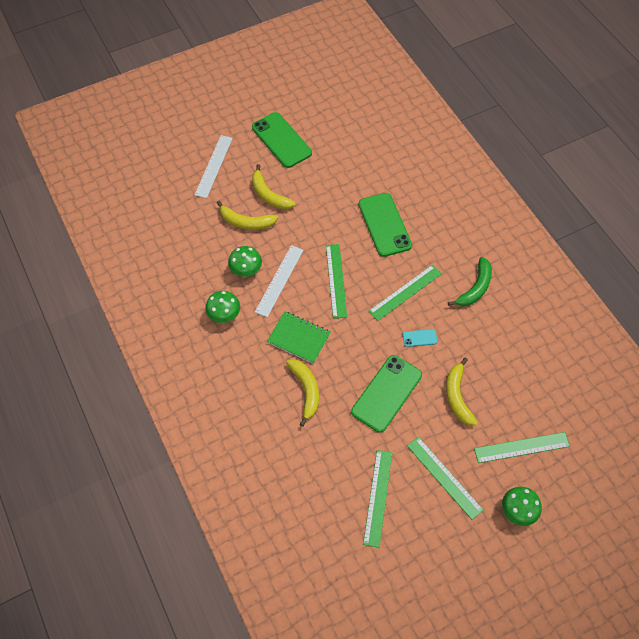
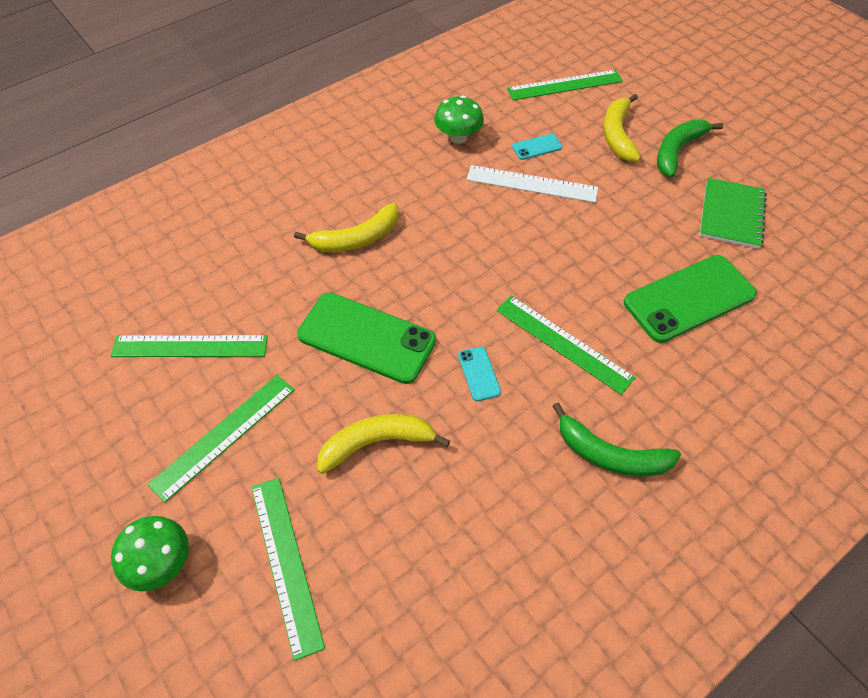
camera: 80 degrees right, 5 degrees down
white ruler [195,135,233,198] -> none
green mushroom [228,246,262,277] -> turquoise phone [512,134,562,160]
green phone [252,112,312,168] -> none
yellow banana [252,164,296,209] -> green banana [657,120,723,178]
green notebook [267,311,331,364] -> green notebook moved to [699,178,767,249]
green ruler [326,244,347,319] -> green ruler moved to [507,70,623,100]

